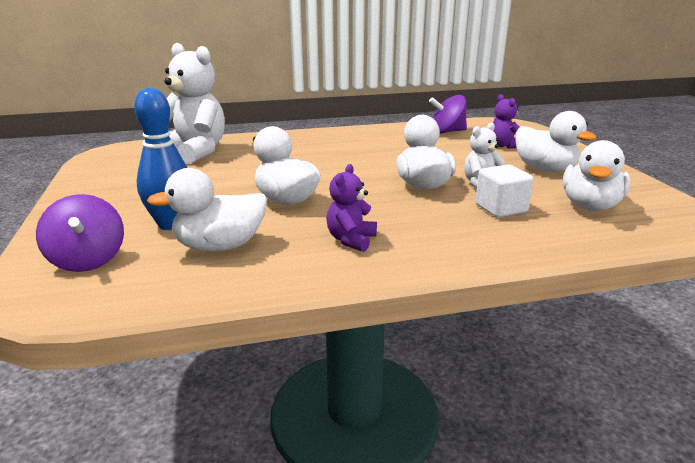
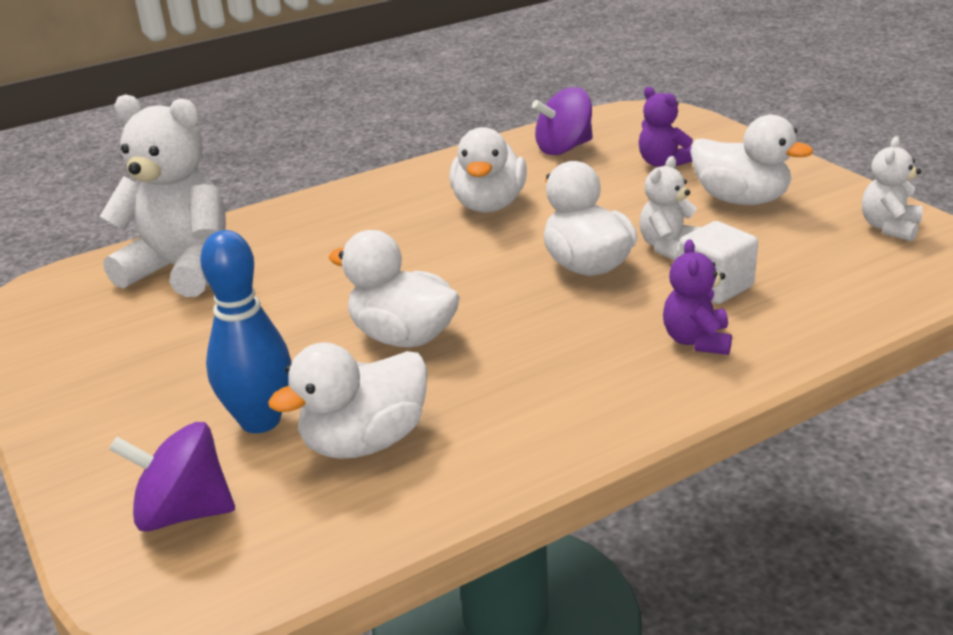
camera: 15 degrees left, 5 degrees up
purple spinning top [36,194,124,272] -> purple spinning top turned 135 degrees clockwise [109,422,235,532]
purple teddy bear [326,164,377,252] -> purple teddy bear moved to [663,239,732,355]
white duck [563,140,631,211] -> white duck moved to [449,127,527,213]
none -> white teddy bear [862,137,922,241]

